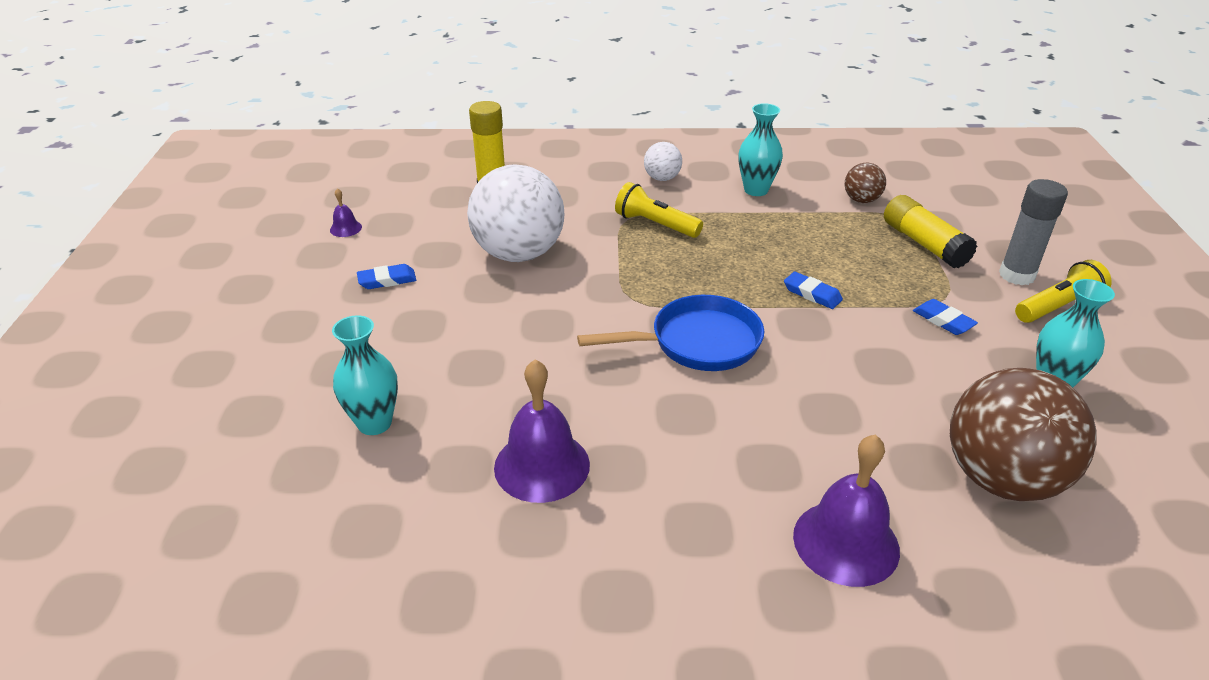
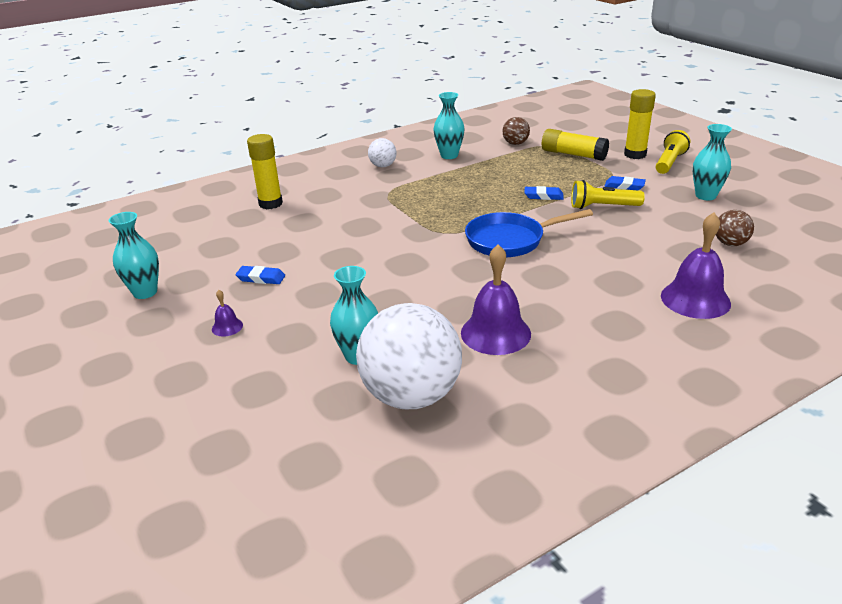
camera: 30 degrees left, 5 degrees down
purple bell [330,188,362,237] -> purple bell moved to [212,290,243,336]
blue eraser [357,264,416,289] -> blue eraser turned 60 degrees clockwise [236,266,285,284]
white ball [467,164,564,262] -> white ball moved to [356,303,462,409]
blue pan [577,295,764,371] -> blue pan turned 150 degrees counterclockwise [465,209,593,257]
yellow flashlight [615,182,703,238] -> yellow flashlight moved to [571,180,645,209]
brown ball [950,368,1097,501] -> brown ball [716,210,754,246], size x0.46
grey glue stick [999,179,1068,285] -> yellow glue stick [624,89,656,159]
none -> turquoise vase [108,212,159,299]

